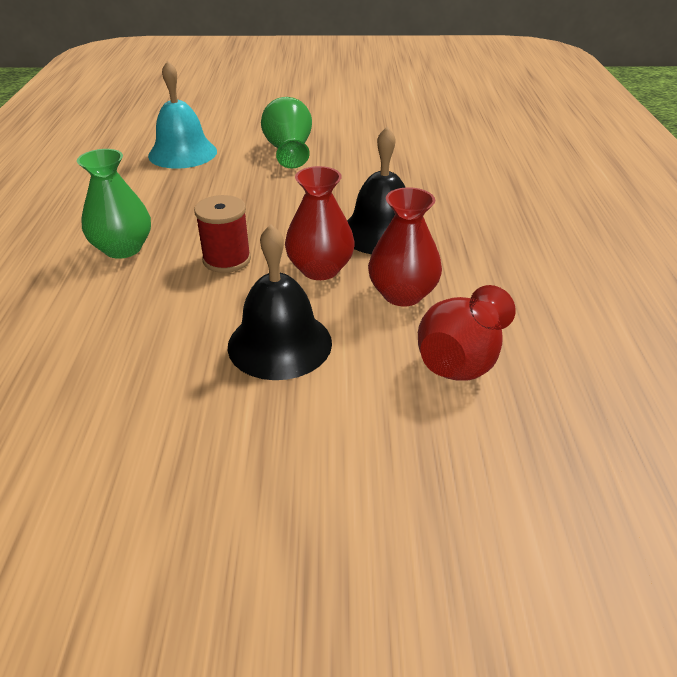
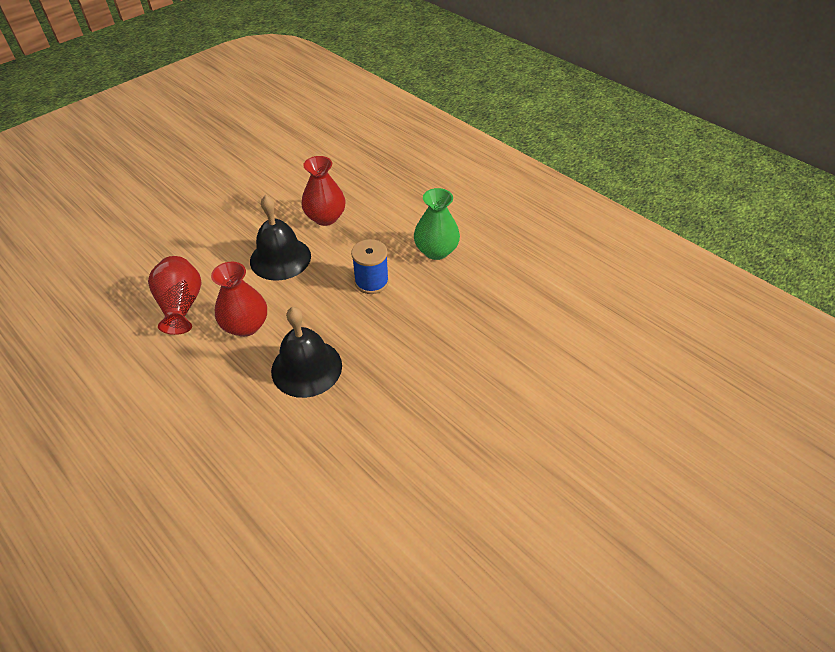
camera: 135 degrees right, 10 degrees up
turquoise bell [148,61,217,169] -> none
red spool [194,195,251,273] -> blue spool [351,239,389,294]
green vase [261,97,312,169] -> none
red vase [285,166,355,280] -> red vase moved to [301,156,346,226]

